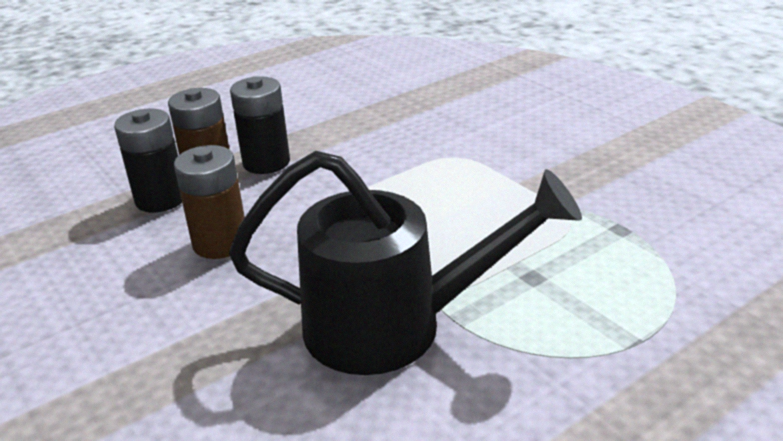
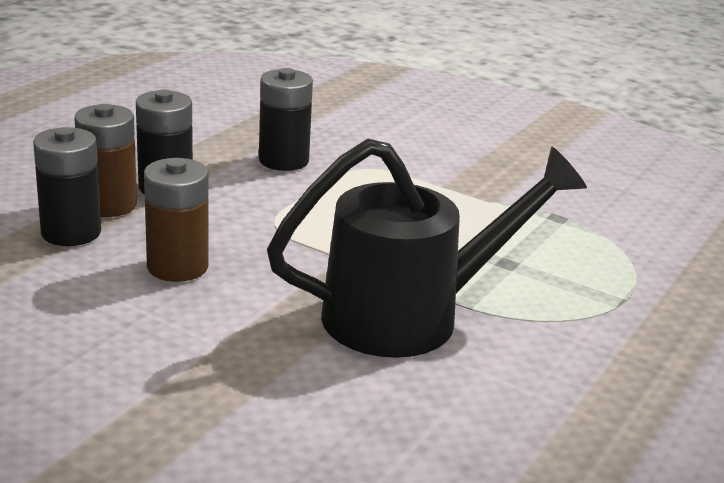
camera: 25 degrees left, 5 degrees down
none -> black battery [259,68,313,171]

